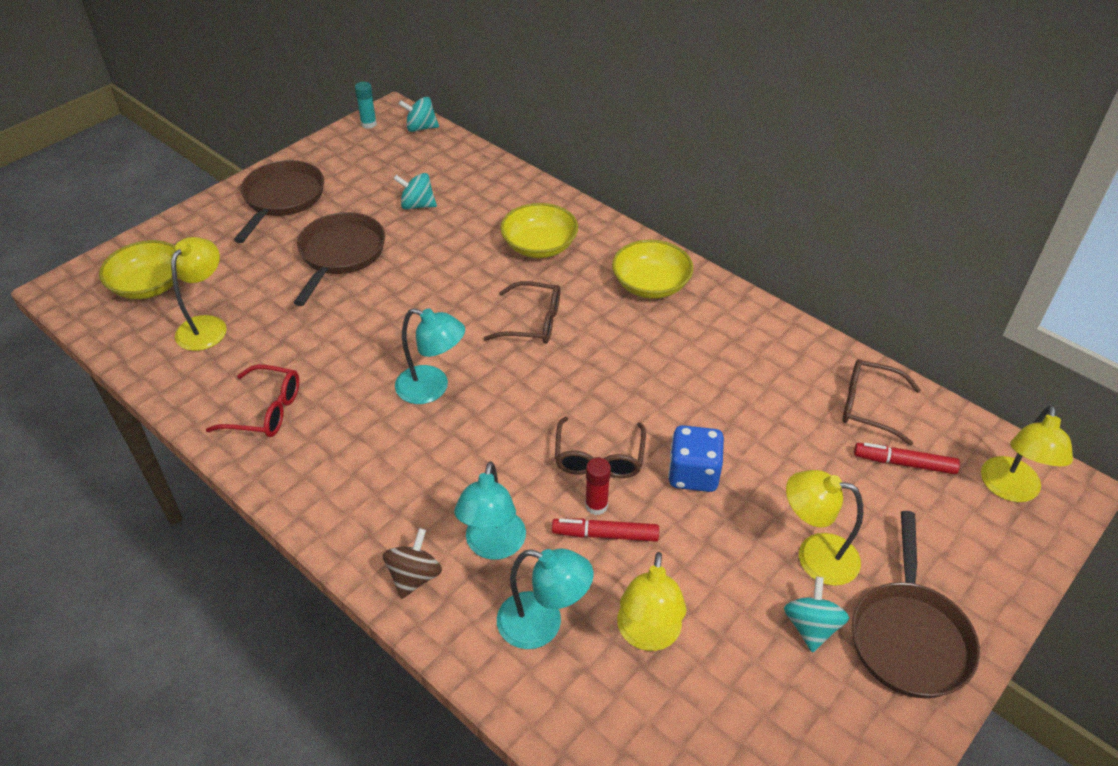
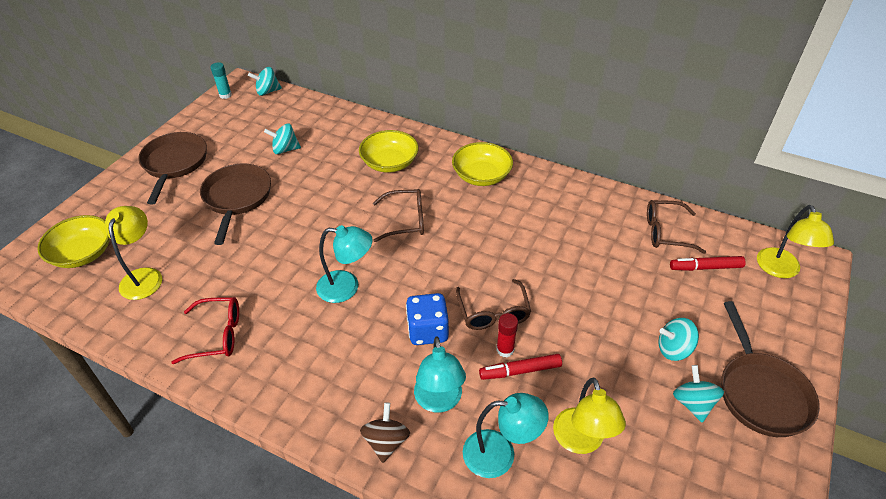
camera: 15 degrees left, 0 degrees up
blue dice [668,425,724,492] -> blue dice moved to [406,293,449,345]
yellow lamp [786,470,863,586] -> turquoise spinning top [659,318,699,361]

